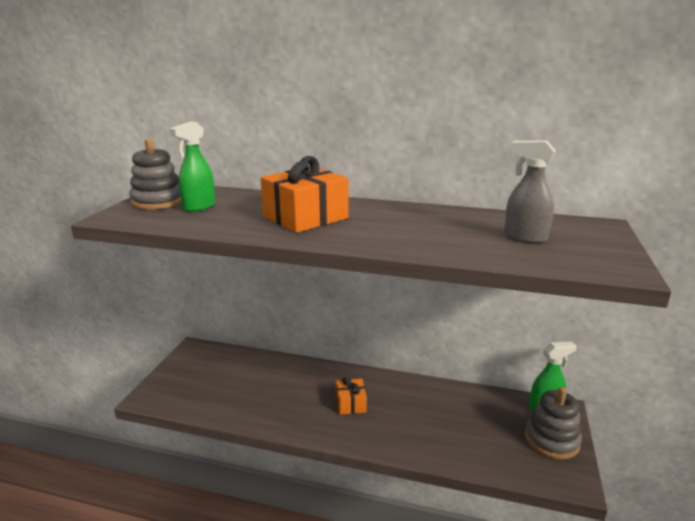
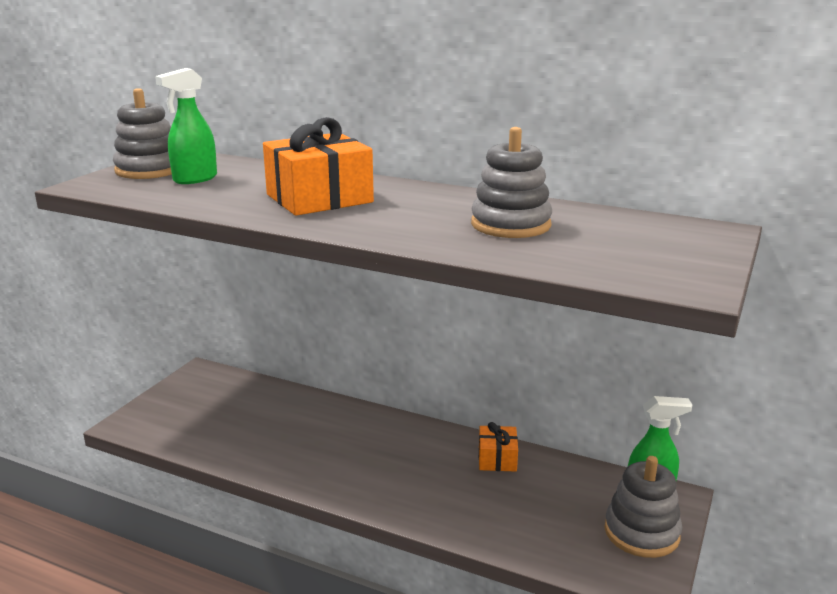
camera: 10 degrees right, 0 degrees up
orange gift [336,377,367,415] -> orange gift moved to [479,422,518,472]
grey spray bottle [504,140,556,243] -> none
none -> grey stacking toy [471,127,552,238]

